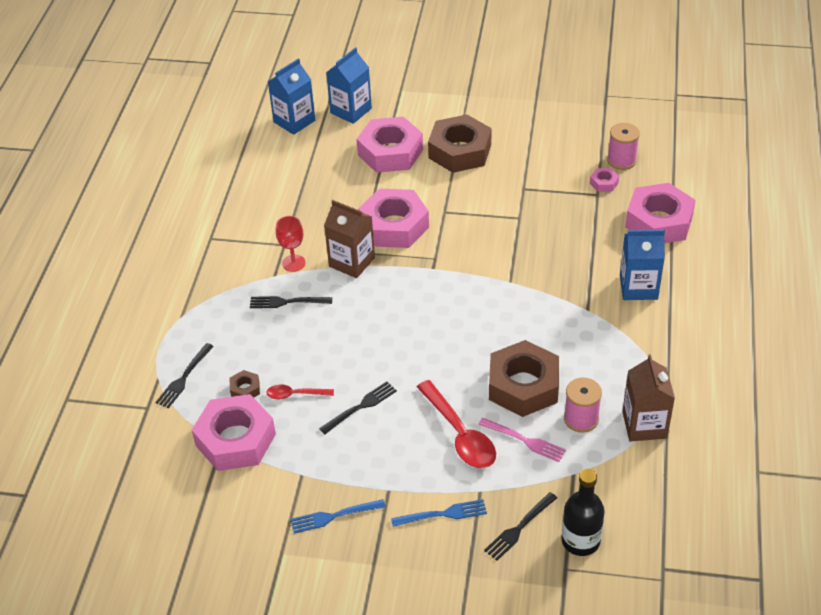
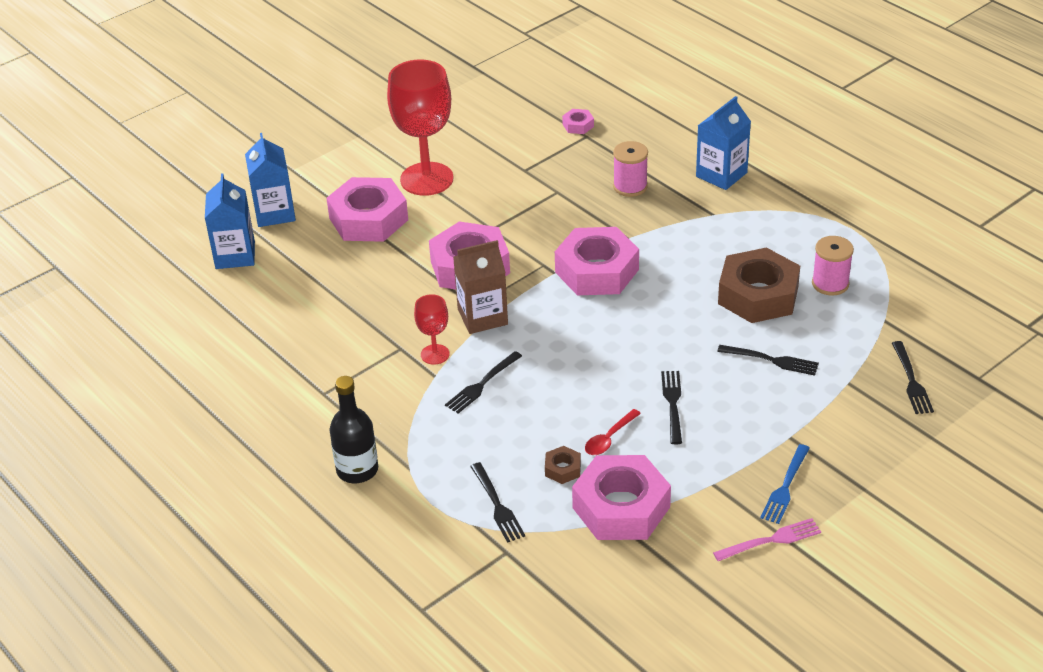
camera: 50 degrees left, 5 degrees down
blue fork [391,499,487,527] -> none
red spoon [417,380,496,468] -> black fork [717,345,819,376]
brown nut [428,114,492,173] -> red goblet [387,60,454,196]
pink fork [478,418,566,462] -> pink fork moved to [713,518,821,561]
black bottle [561,469,605,556] -> black bottle moved to [329,376,378,483]
pink spool [607,123,640,170] -> pink spool moved to [613,141,648,197]
brown carton [622,354,675,442] -> none
pink nut [625,183,696,243] -> pink nut moved to [555,227,639,295]

